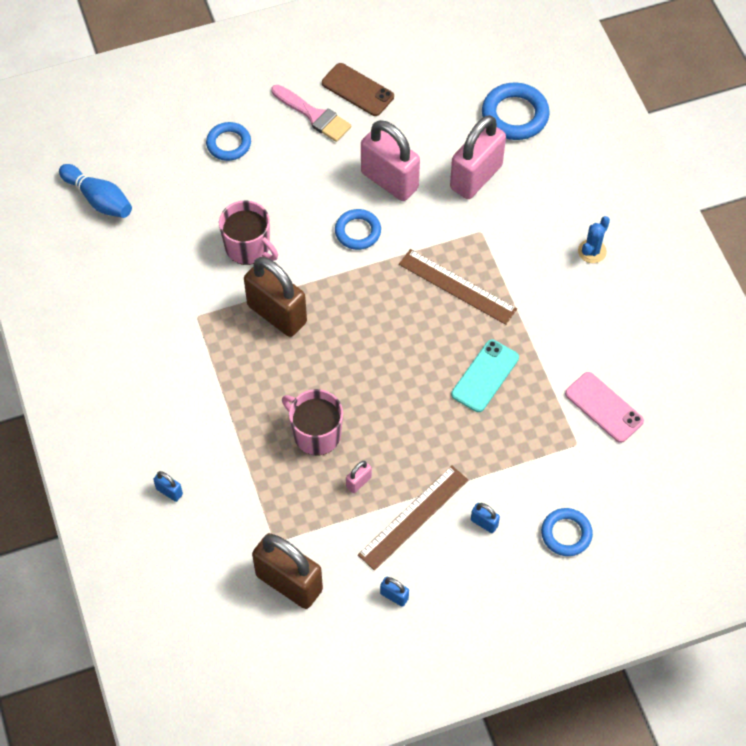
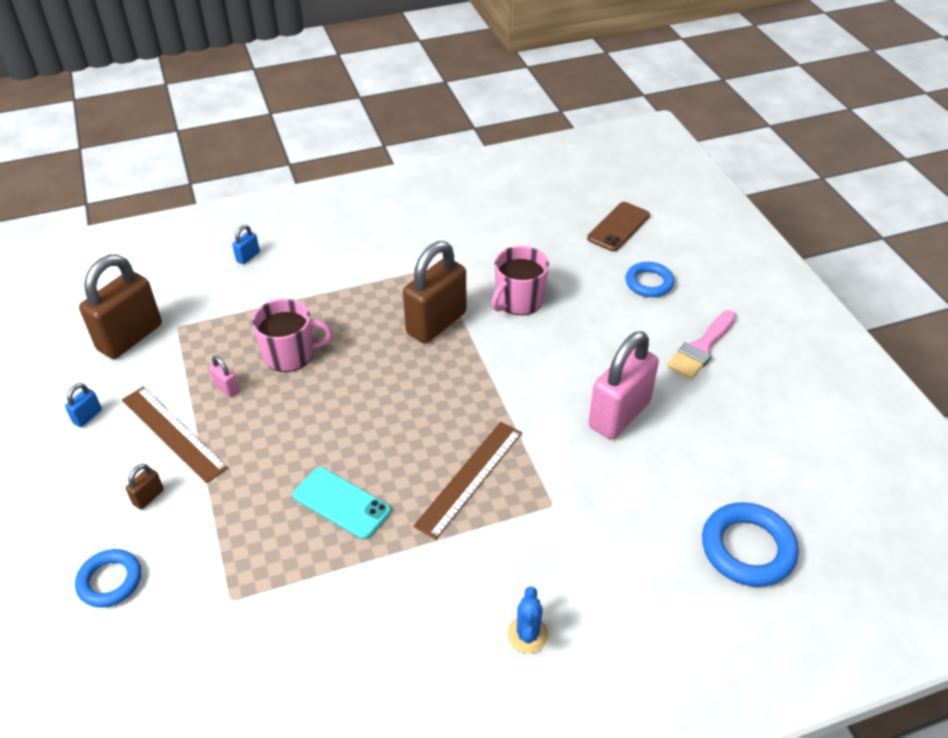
camera: 90 degrees right, 15 degrees down
blue bowling pin [59,164,132,218] -> none
pink mug [282,389,343,455] -> pink mug turned 45 degrees clockwise [252,299,333,372]
brown phone [322,63,394,116] -> brown phone moved to [587,202,650,252]
blue ring [335,209,381,250] -> none
pink padlock [450,115,506,199] -> none
blue padlock [471,503,500,533] -> brown padlock [126,464,164,510]
pink phone [565,372,644,443] -> none
blue cactus [578,216,610,263] -> blue cactus turned 60 degrees clockwise [507,587,548,653]

